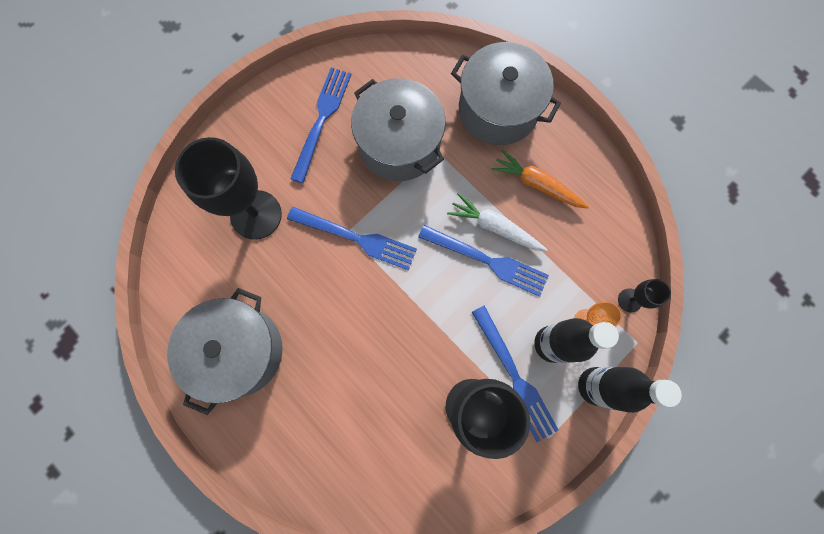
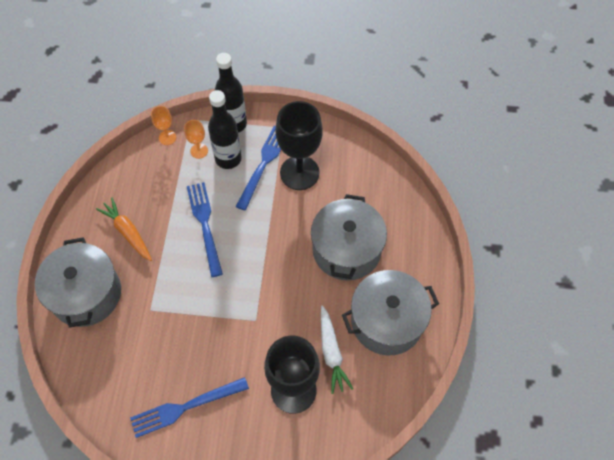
camera: 130 degrees left, 15 degrees down
blue fork [287,207,417,270] -> none
grey pot [351,78,445,181] -> grey pot moved to [311,194,387,281]
white carrot [447,193,548,252] -> white carrot moved to [321,305,353,394]
orange carrot [491,150,589,209] -> orange carrot turned 150 degrees clockwise [96,198,152,261]
black goblet [618,279,671,312] -> orange goblet [151,106,176,145]

